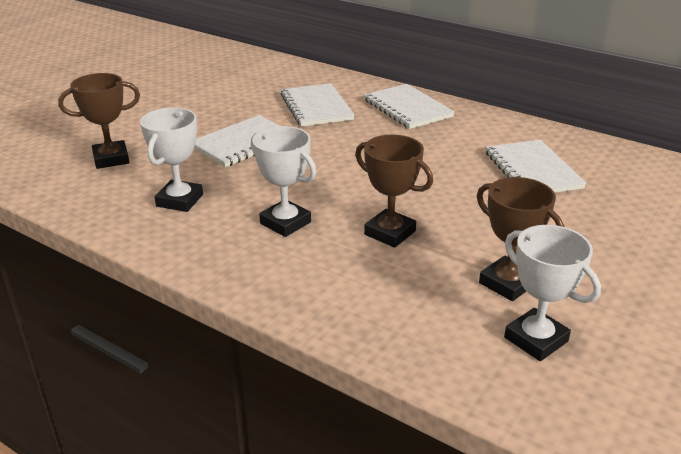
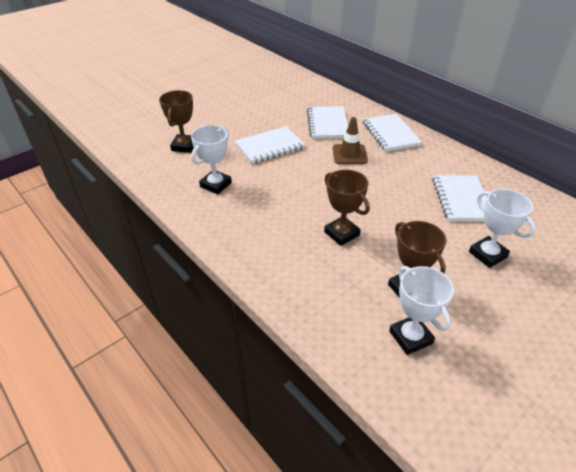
camera: 15 degrees right, 10 degrees up
brown trophy [58,73,140,169] -> brown trophy turned 75 degrees counterclockwise [159,90,194,153]
white trophy [251,126,316,237] -> white trophy moved to [469,189,536,268]
none -> brown traffic cone [333,117,368,164]

